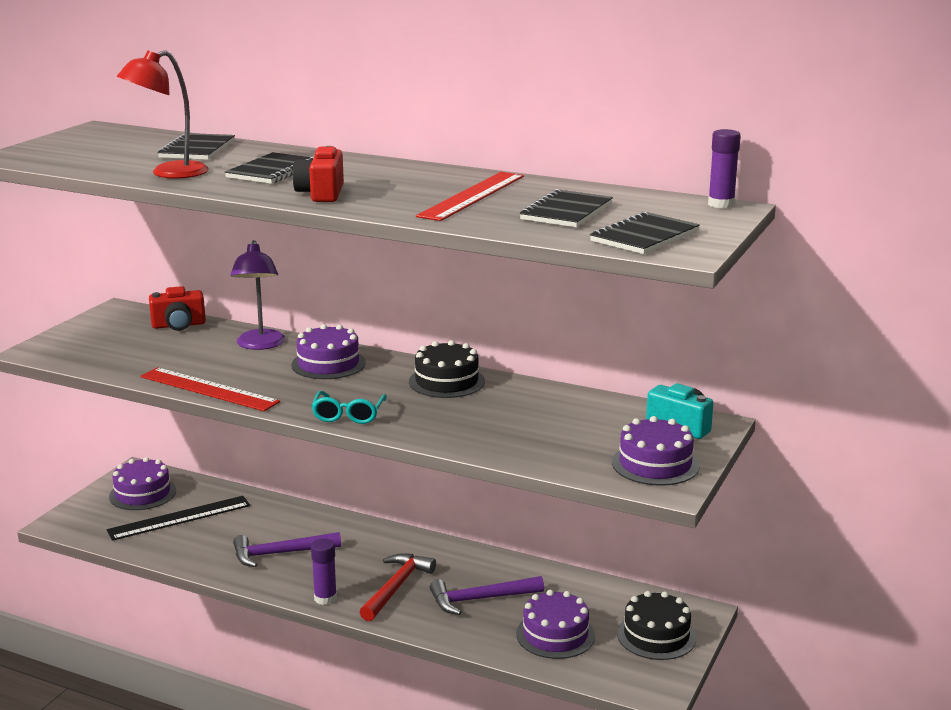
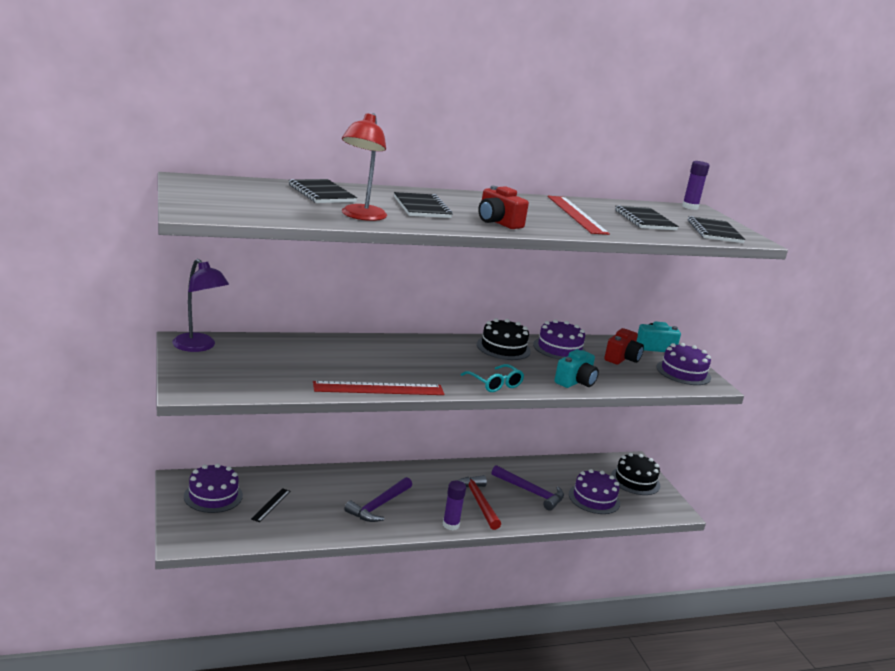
camera: 45 degrees left, 0 degrees up
black ruler [107,496,250,541] -> black ruler [251,488,290,522], size x0.52
red camera [149,286,206,331] -> red camera moved to [604,328,644,365]
purple lamp [230,240,286,350] -> purple lamp moved to [172,259,229,352]
purple cake [291,324,366,379] -> purple cake moved to [533,319,586,360]
purple hammer [430,576,544,615] -> purple hammer turned 90 degrees counterclockwise [492,465,564,511]
none -> turquoise camera [554,349,599,388]

